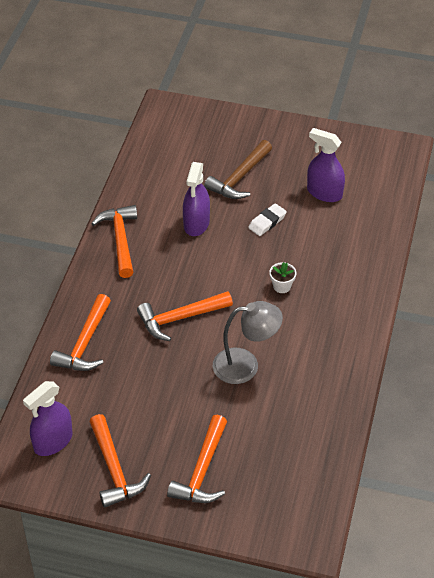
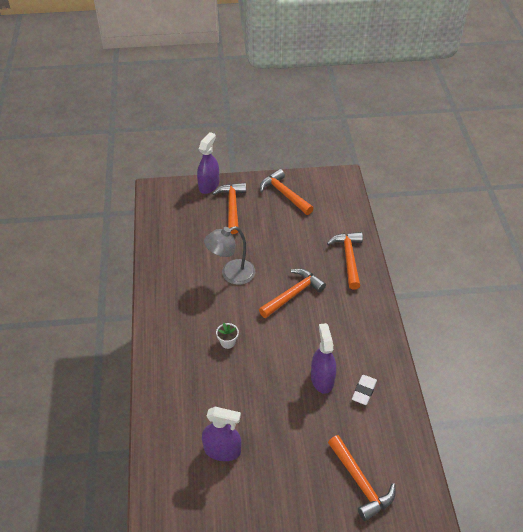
camera: 160 degrees right, 0 degrees up
purple spray bottle [23,381,73,456] -> purple spray bottle moved to [197,132,219,194]
orange hammer [91,205,137,278] -> orange hammer moved to [328,435,396,521]
brown hammer [204,140,272,199] -> none
white eraser [248,203,287,236] -> white eraser moved to [352,375,377,405]

